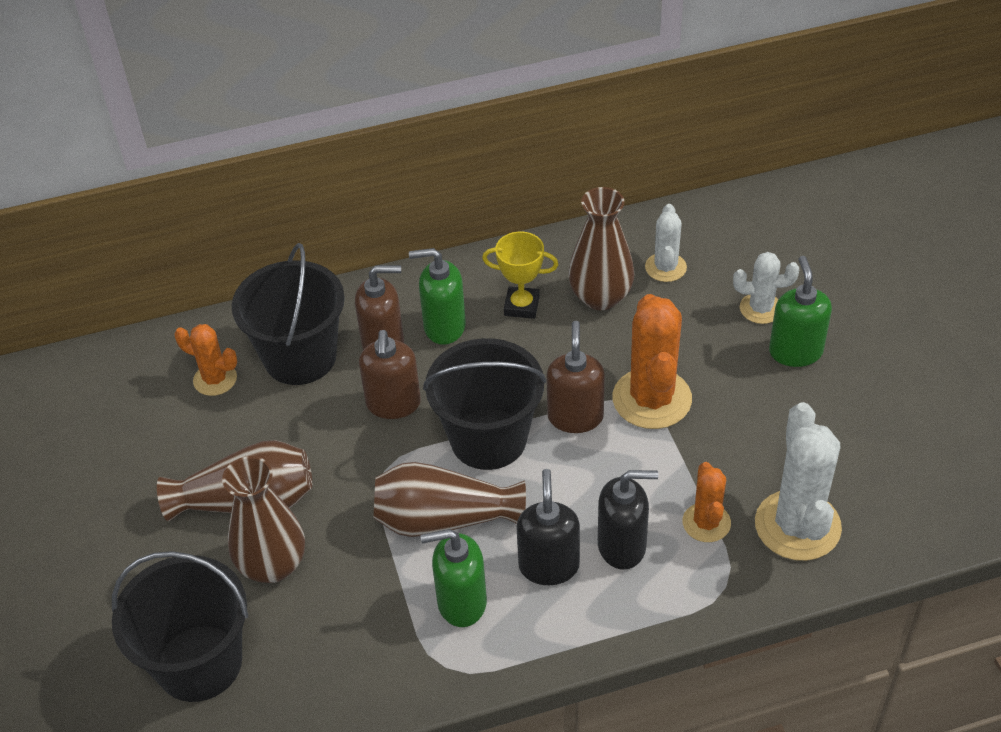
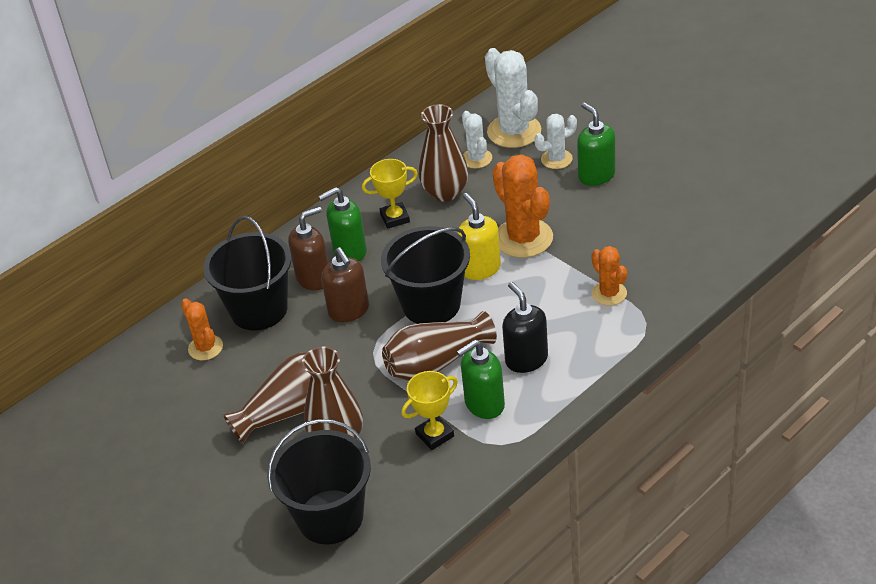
camera: 25 degrees left, 5 degrees down
orange cactus [174,324,237,396] -> orange cactus turned 60 degrees clockwise [181,298,223,360]
brown soap dispenser [547,321,605,433] -> yellow soap dispenser [457,193,501,280]
black soap dispenser [598,470,658,570] -> none
white cactus [755,402,842,561] -> white cactus moved to [485,48,541,148]
none -> yellow trophy [401,371,458,450]

